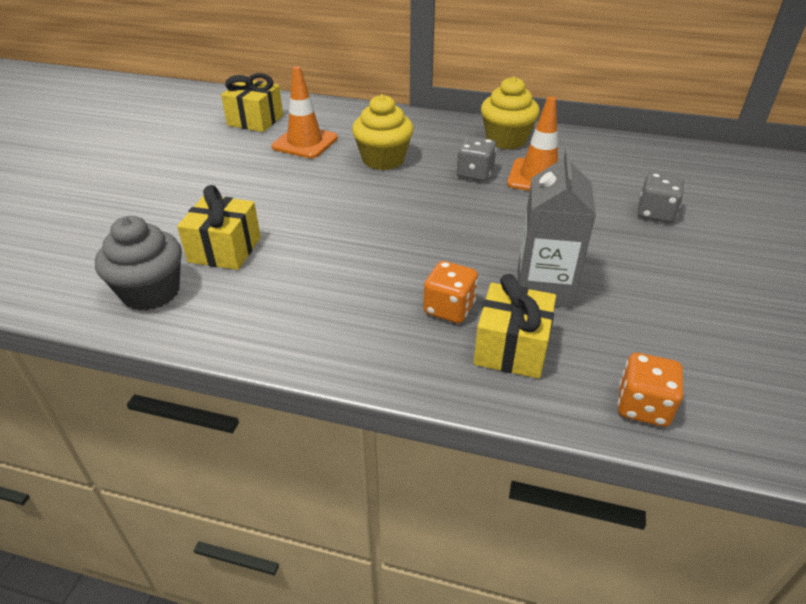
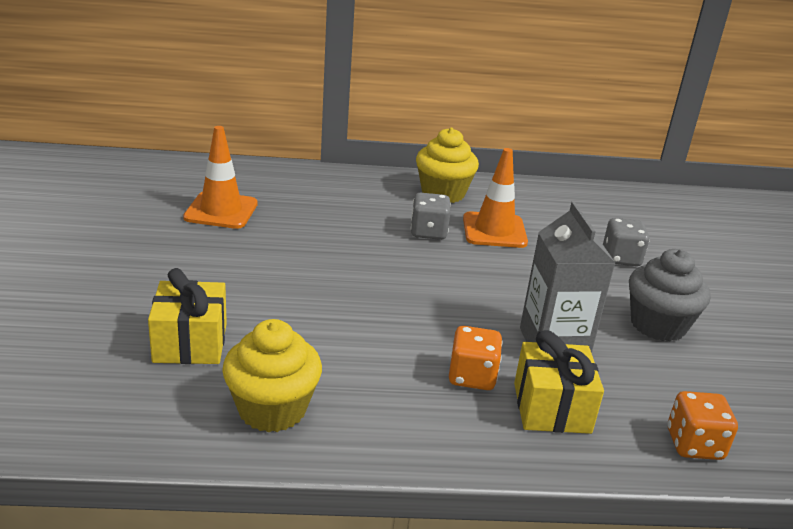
camera: 20 degrees left, 10 degrees down
grey cupcake [95,216,182,311] -> grey cupcake moved to [629,249,710,341]
yellow gift [221,73,283,132] -> none
yellow cupcake [352,94,414,170] -> yellow cupcake moved to [222,319,322,433]

